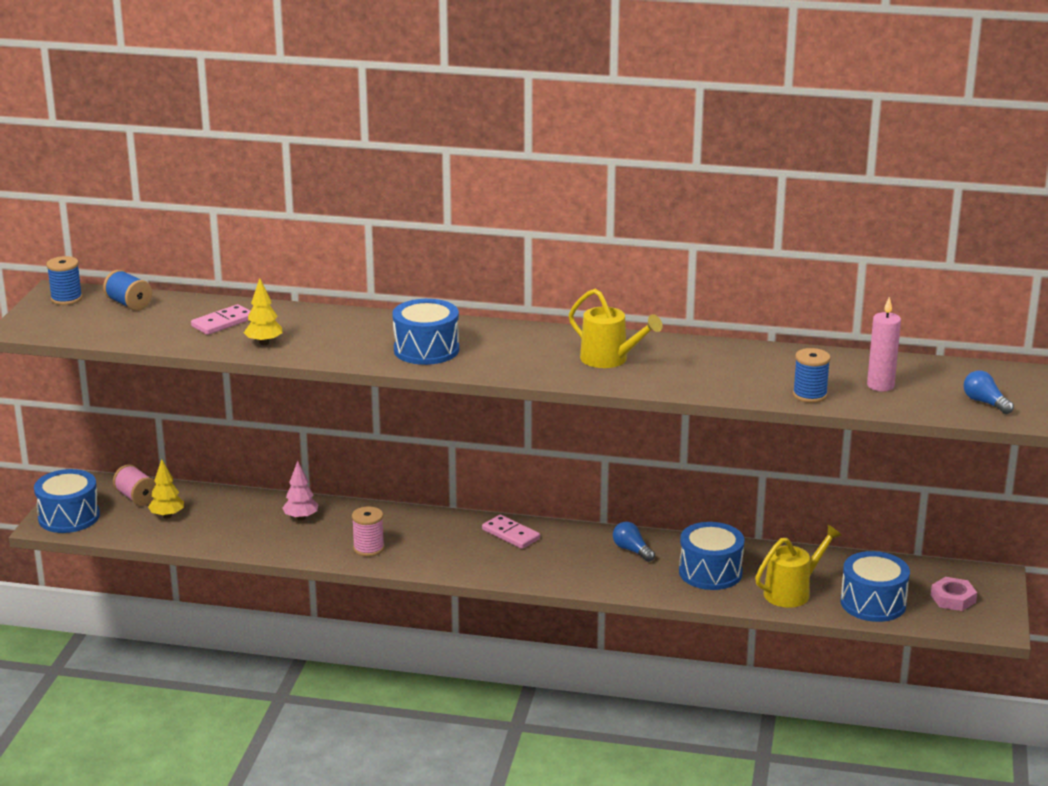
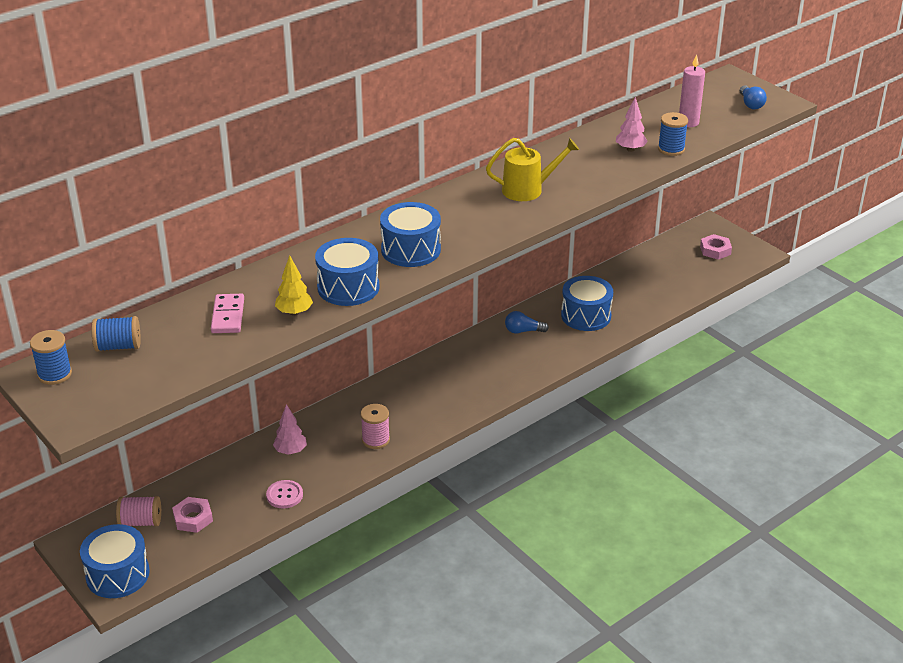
camera: 50 degrees left, 10 degrees up
yellow tree [148,459,184,519] -> pink nut [172,497,213,533]
pink domino [482,515,540,549] -> none
yellow watering can [755,525,842,608] -> none
blue drum [841,551,910,622] -> blue drum moved to [315,238,380,306]
blue light bulb [963,370,1014,414] -> blue light bulb turned 105 degrees counterclockwise [740,85,767,109]
none -> pink button [266,480,303,509]
none -> pink tree [616,97,648,152]

